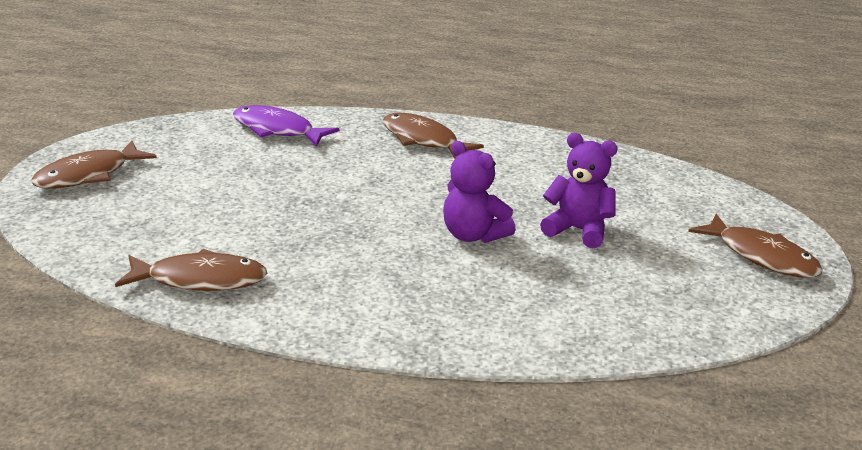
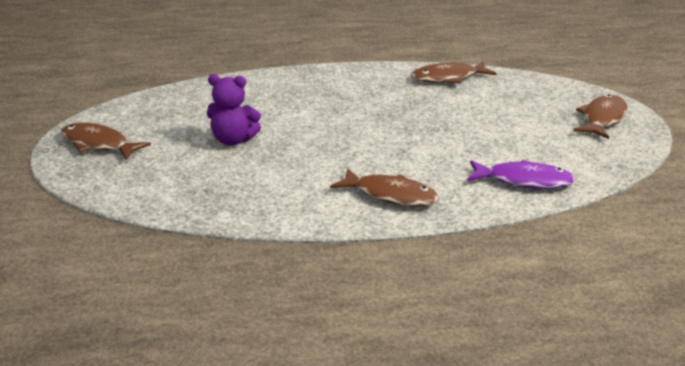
camera: 165 degrees right, 0 degrees up
purple teddy bear [443,141,516,243] -> none

